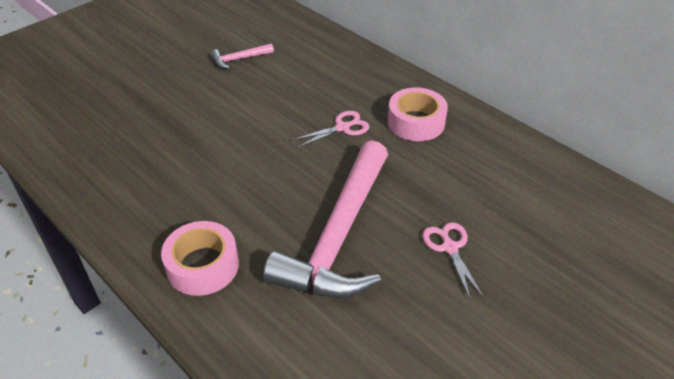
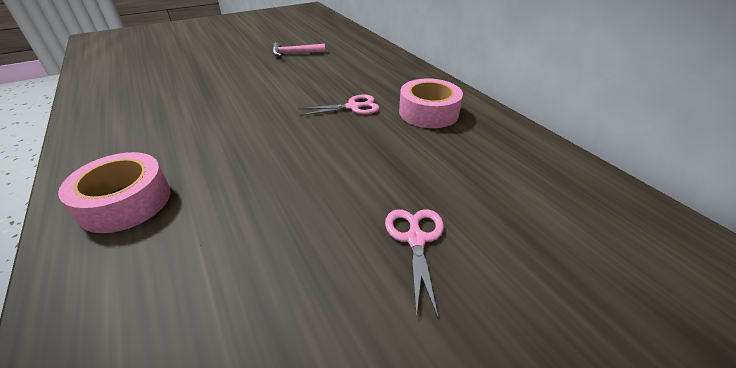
camera: 15 degrees right, 5 degrees down
pink hammer [263,140,388,298] -> none

